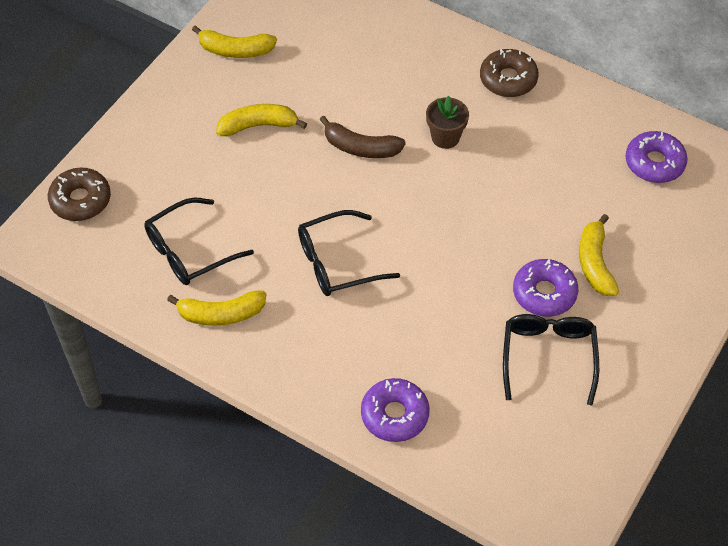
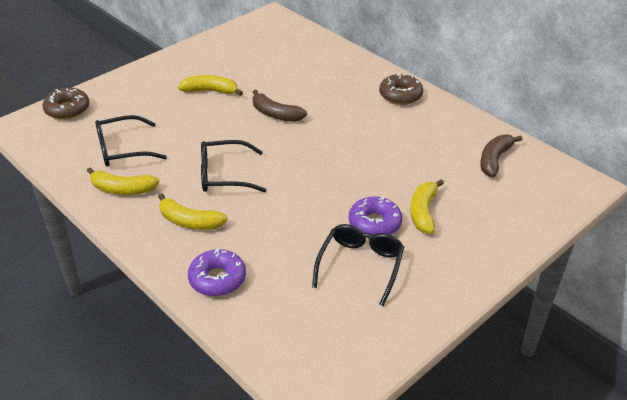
camera: 15 degrees right, 15 degrees down
yellow banana [192,25,277,58] -> yellow banana moved to [158,193,228,230]
brown flower pot [426,96,469,149] -> none
purple donut [625,131,688,183] -> brown banana [480,135,523,177]

